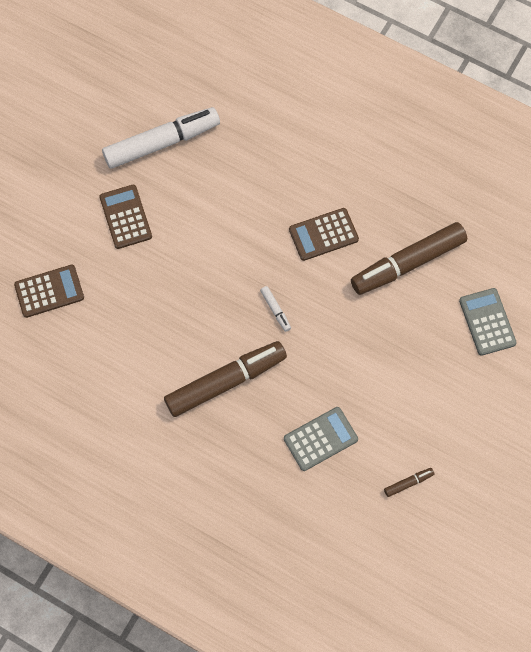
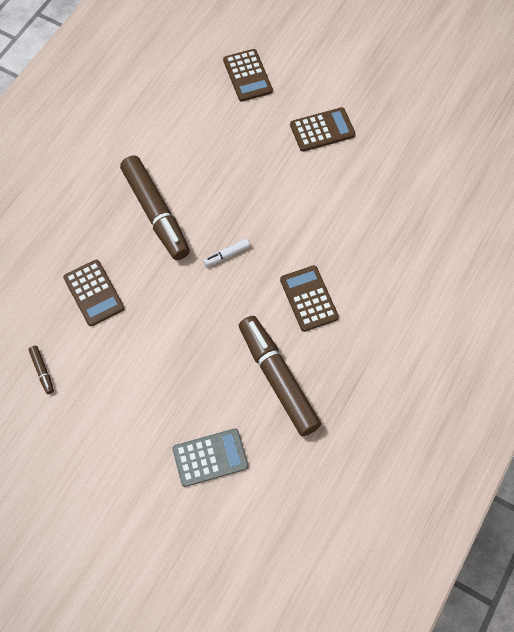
camera: 90 degrees right, 5 degrees down
white marker [102,107,220,169] -> none
grey calculator [284,407,358,471] -> brown calculator [63,260,125,326]

